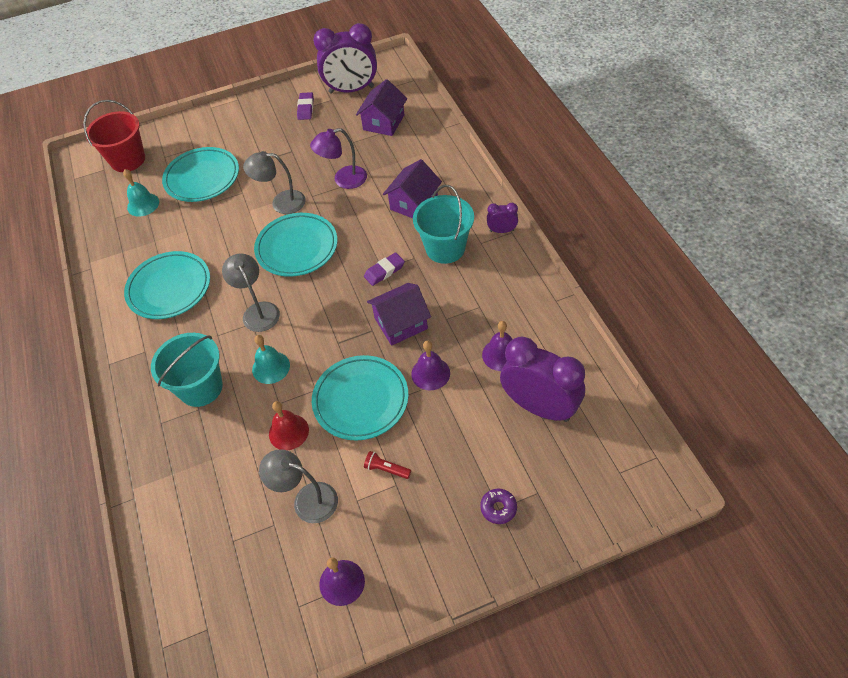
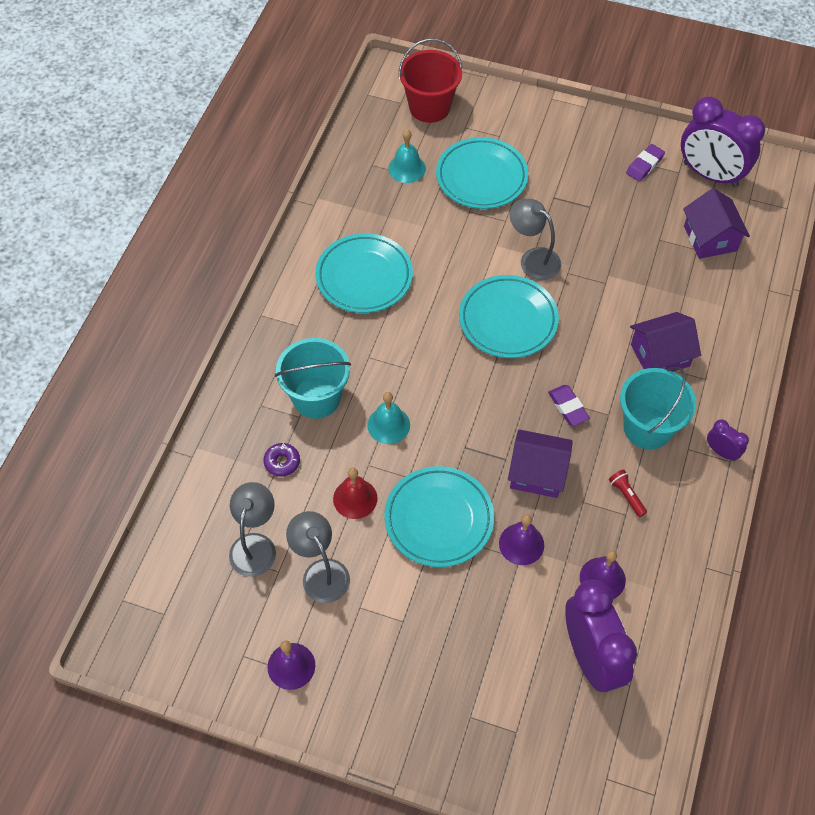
camera: 35 degrees right, 5 degrees up
grey lamp [222,253,280,332] -> grey lamp moved to [229,482,276,577]
purple lamp [310,128,367,189] -> none
purple house [356,79,407,136] -> purple house turned 75 degrees counterclockwise [683,188,750,259]
purple eraser [364,252,405,286] -> purple eraser turned 60 degrees clockwise [548,385,590,426]
red flashlight [364,451,411,479] -> red flashlight moved to [609,470,647,517]
purple donut [480,489,517,524] -> purple donut moved to [263,443,300,477]

